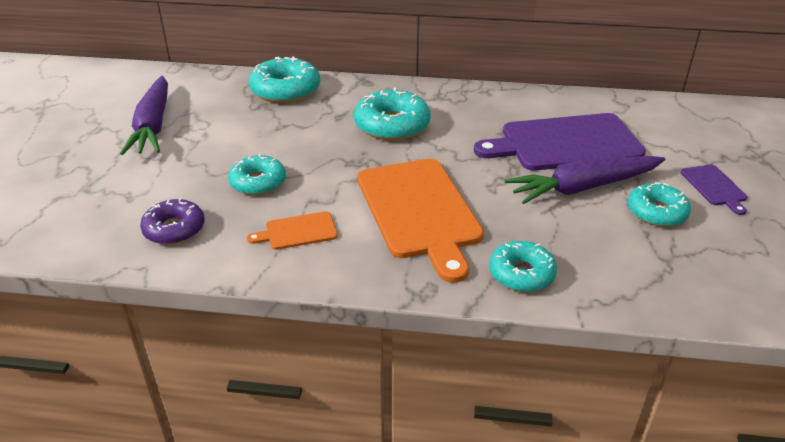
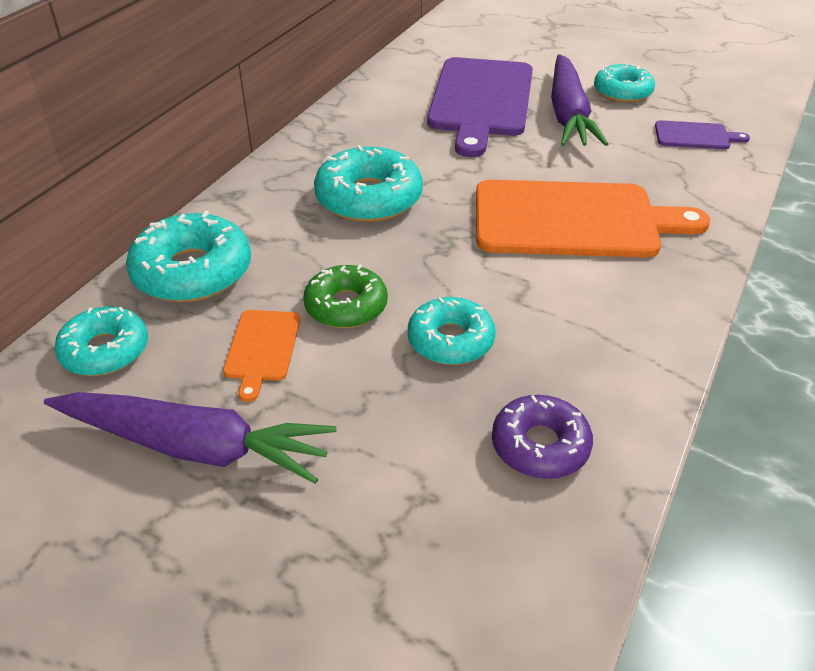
camera: 70 degrees left, 5 degrees up
orange cutting board [247,211,338,250] -> orange cutting board moved to [223,310,300,402]
turquoise donut [489,241,557,292] -> turquoise donut moved to [54,307,148,376]
purple cutting board [680,165,748,215] -> purple cutting board moved to [655,120,750,149]
none -> green donut [303,265,388,328]

